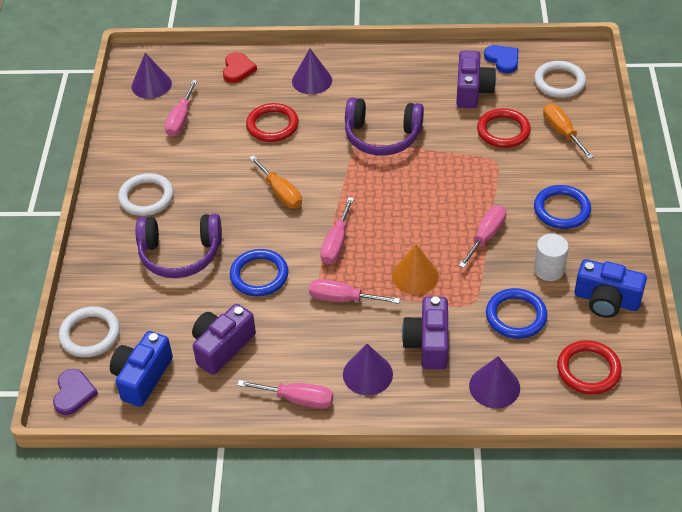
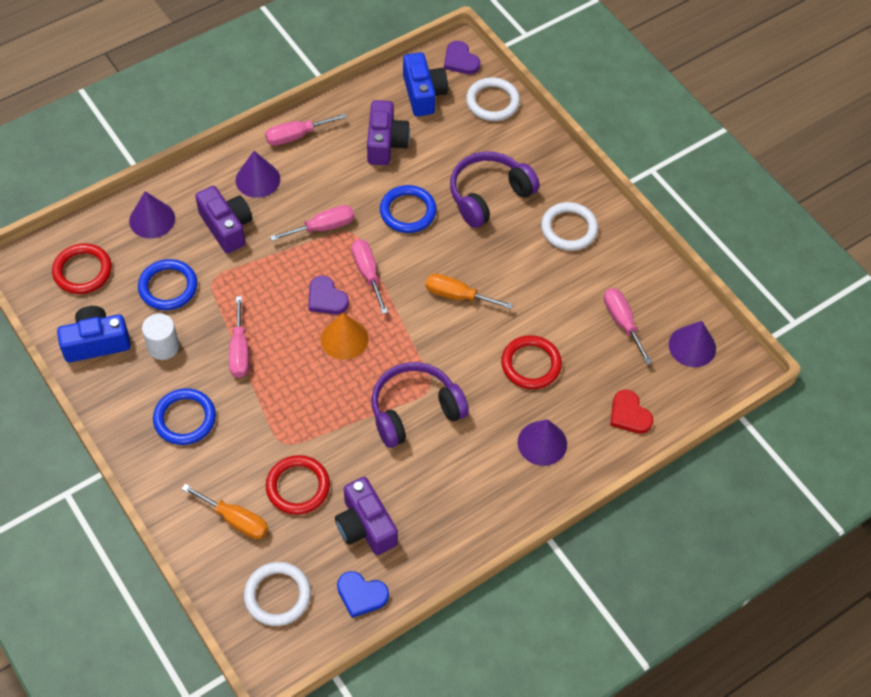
camera: 140 degrees right, 10 degrees up
orange cone [392,244,439,295] -> orange cone moved to [321,313,369,360]
none -> purple heart [308,275,349,314]

